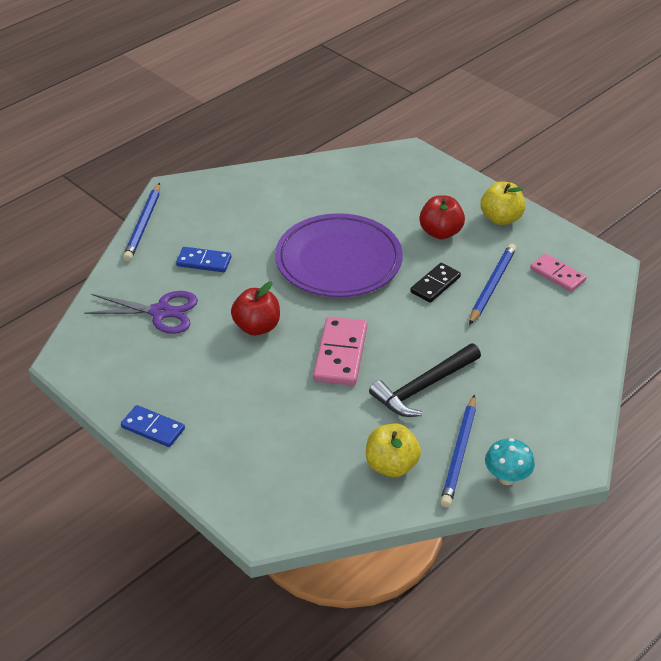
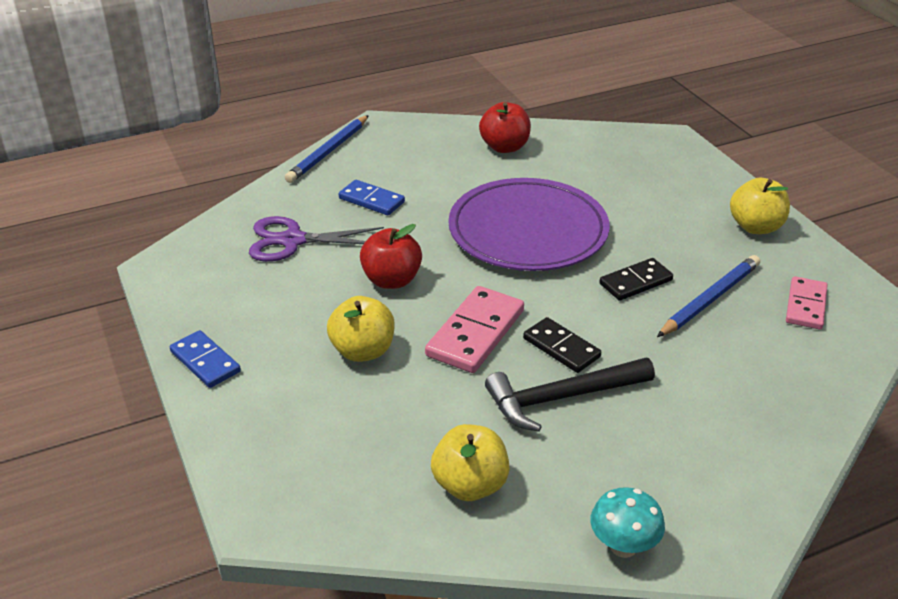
camera: 20 degrees right, 5 degrees down
purple scissors [84,291,198,334] -> purple scissors turned 150 degrees clockwise [249,216,384,262]
red apple [419,195,465,239] -> red apple moved to [479,102,531,153]
blue pencil [440,395,476,507] -> none
pink domino [530,254,587,292] -> pink domino turned 45 degrees clockwise [786,276,828,329]
none -> yellow apple [327,296,395,362]
none -> black domino [523,317,601,373]

